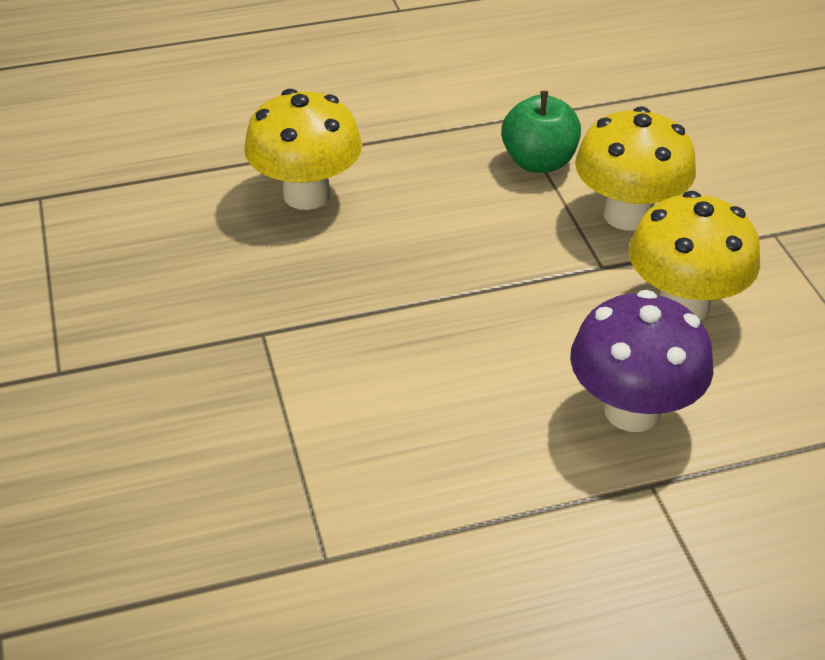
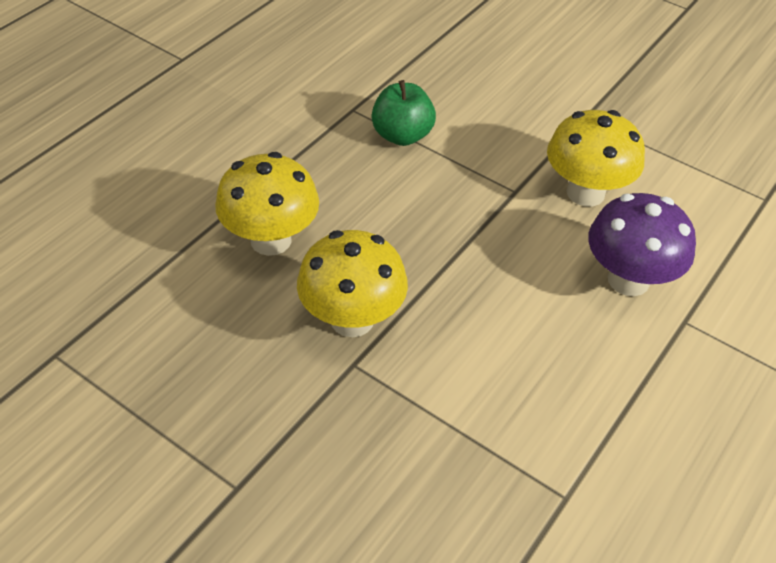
camera: 40 degrees left, 5 degrees up
yellow mushroom [575,106,696,231] -> yellow mushroom moved to [297,230,408,337]

